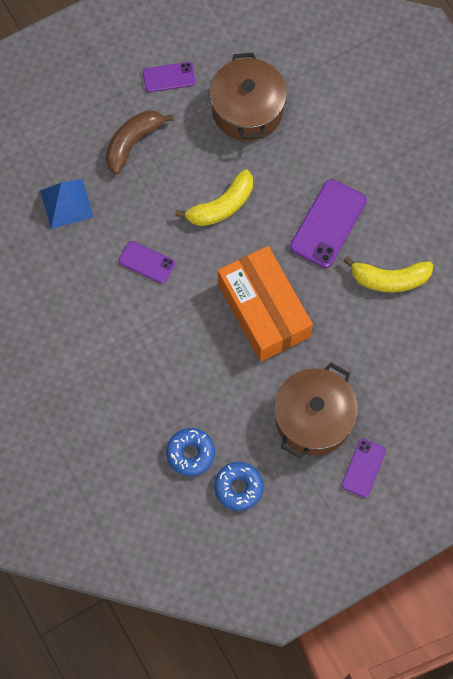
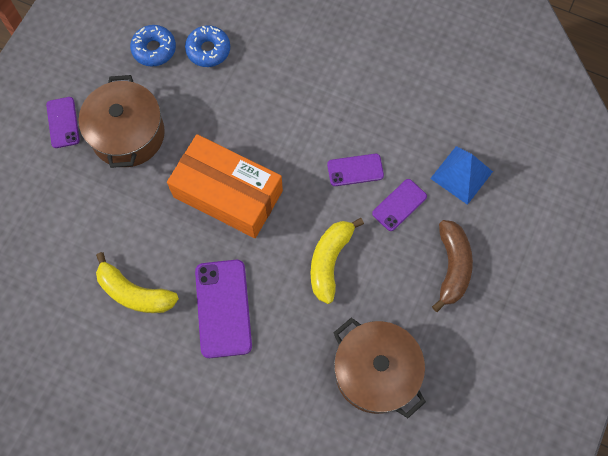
camera: 145 degrees right, 0 degrees up
purple phone [143,62,196,92] -> purple phone moved to [372,179,427,231]
yellow banana [343,256,433,292] -> yellow banana turned 120 degrees counterclockwise [96,252,179,313]

